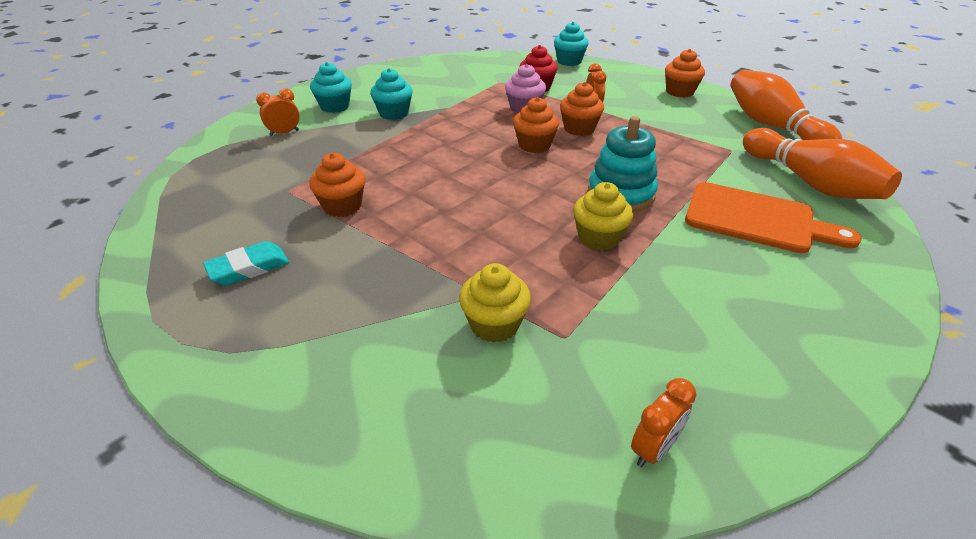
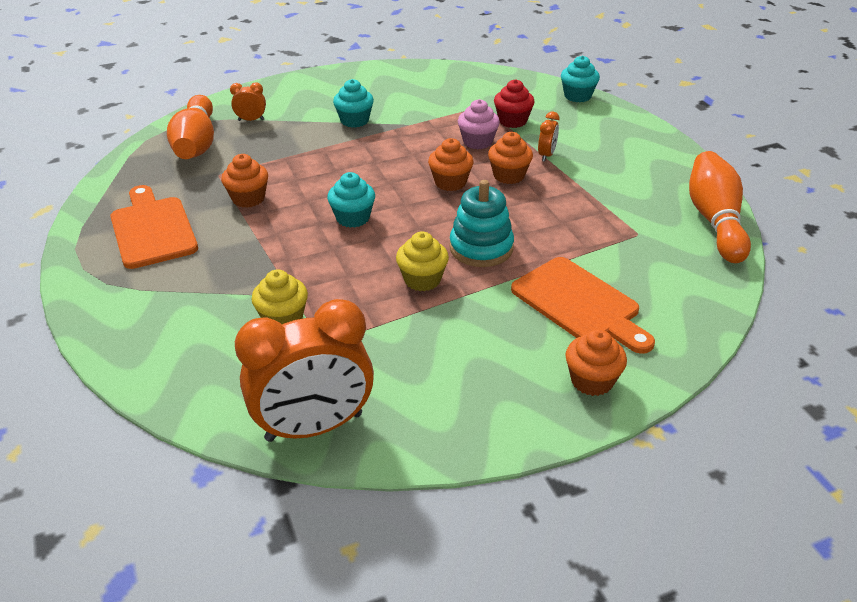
camera: 25 degrees right, 0 degrees up
turquoise eraser [203,241,289,286] -> orange cutting board [110,185,198,269]
turquoise cupcake [310,62,352,113] -> turquoise cupcake moved to [327,172,375,228]
orange clock [631,378,696,467] -> orange clock [235,299,374,442], size x2.38
orange cupcake [665,49,705,98] -> orange cupcake moved to [565,329,627,396]
orange bowling pin [743,128,902,199] -> orange bowling pin moved to [167,95,214,159]

